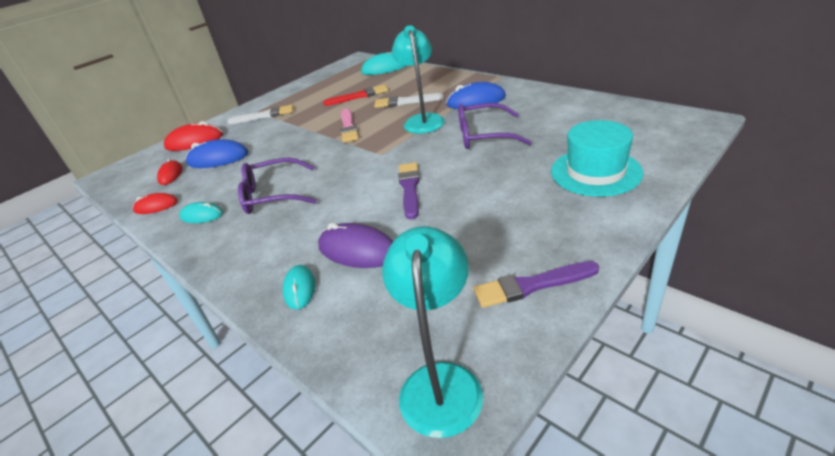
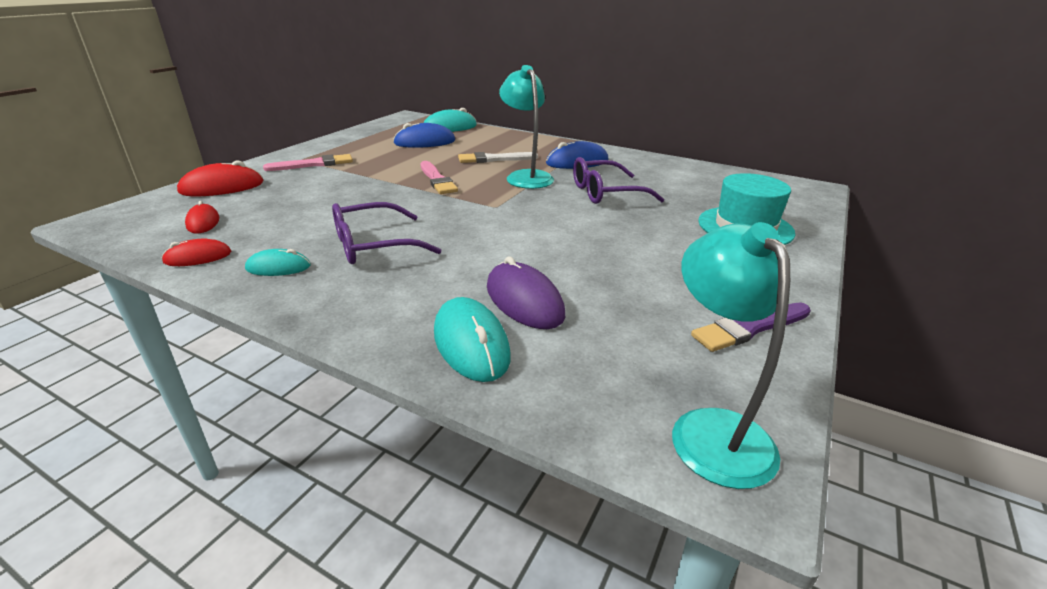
camera: 20 degrees left, 5 degrees down
blue mouse [186,139,248,168] -> blue mouse moved to [393,123,455,148]
white brush [227,105,293,124] -> pink brush [263,154,353,171]
turquoise mouse [283,265,315,309] -> turquoise mouse [434,297,511,382], size x1.64
purple mouse [318,223,393,268] -> purple mouse turned 45 degrees clockwise [487,256,565,329]
red brush [323,85,388,106] -> none
purple brush [399,162,420,220] -> none

